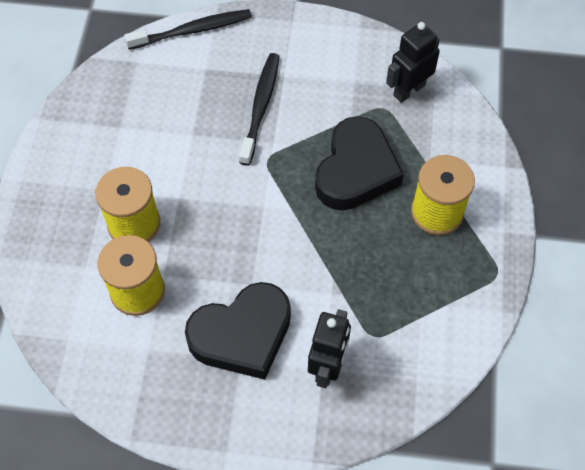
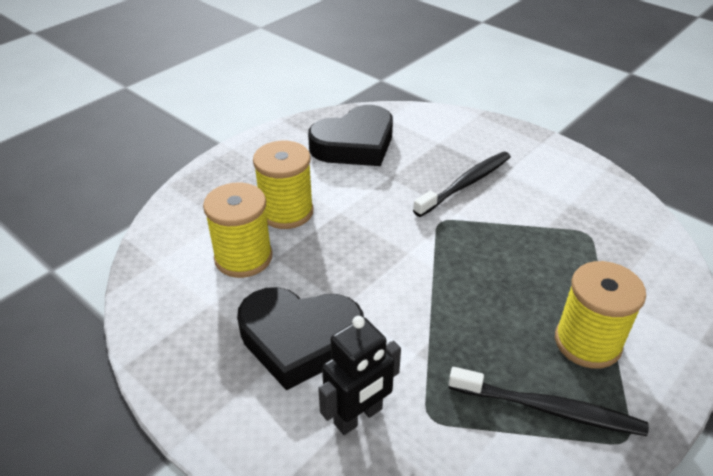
camera: 35 degrees right, 20 degrees down
black toothbrush [124,9,252,50] -> black toothbrush moved to [449,367,649,436]
black heart [315,116,404,211] -> black heart moved to [308,105,393,166]
black robot [386,22,440,103] -> none

